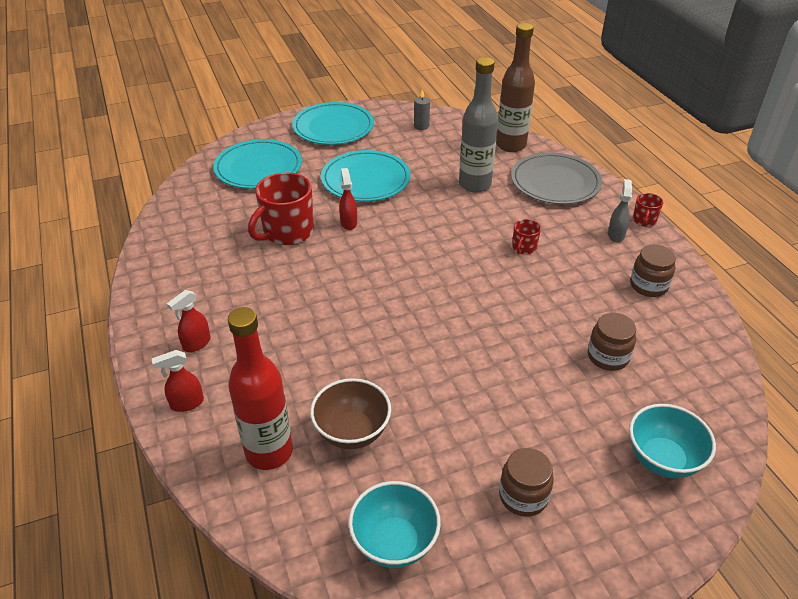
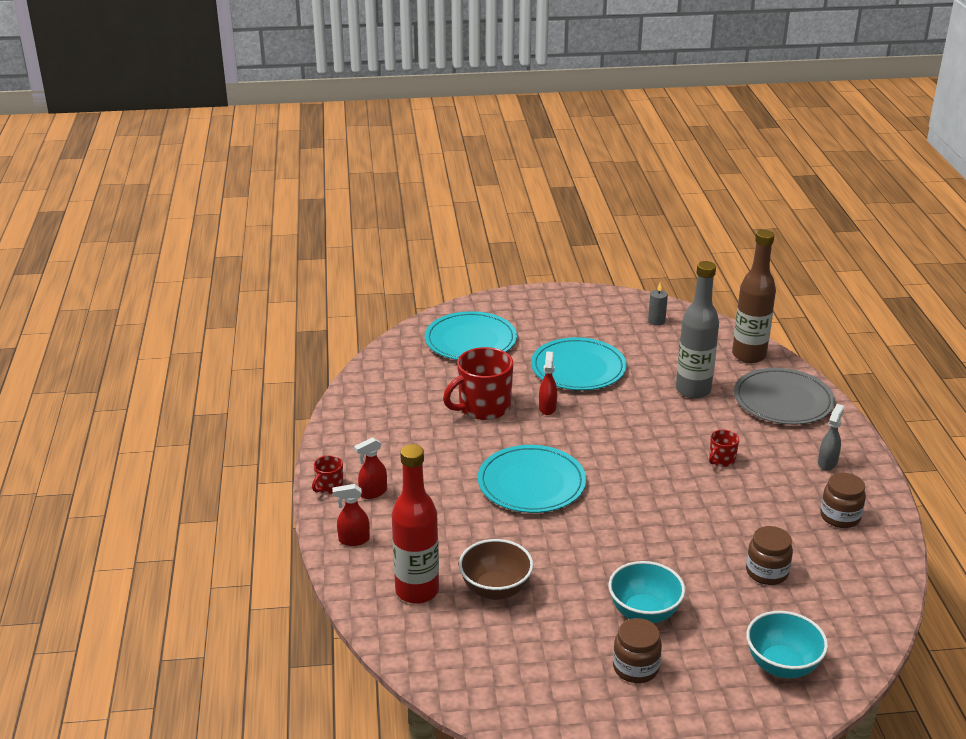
camera: 15 degrees right, 10 degrees down
turquoise plate [292,102,374,145] -> turquoise plate moved to [478,445,586,513]
turquoise bowl [348,481,441,568] -> turquoise bowl moved to [609,561,685,623]
red mug [633,193,663,227] -> red mug moved to [312,455,343,494]

